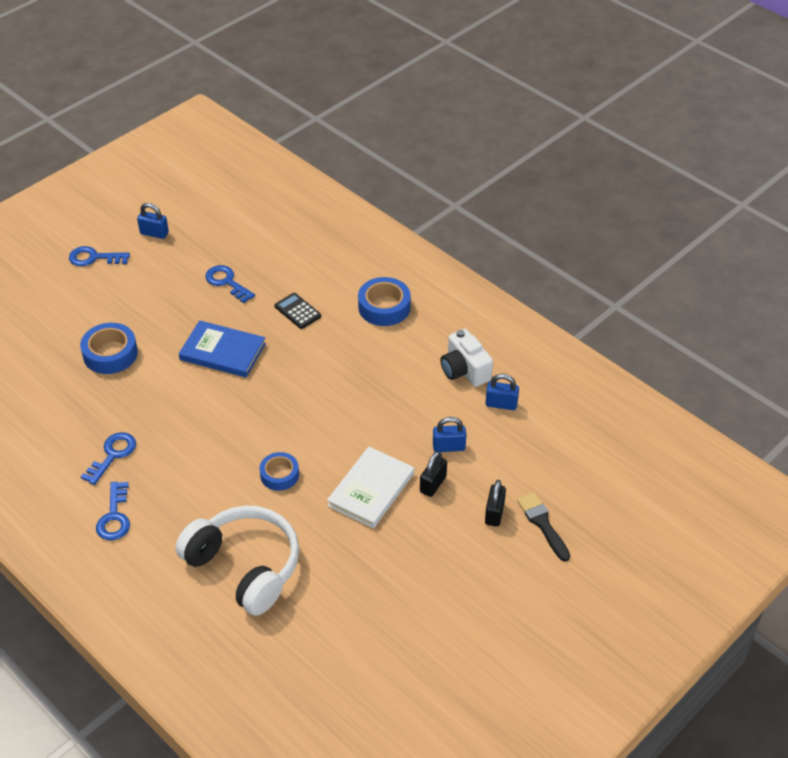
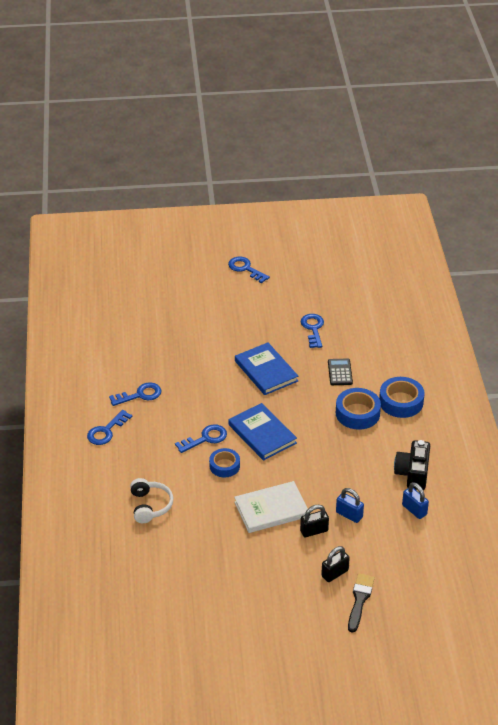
camera: 40 degrees right, 5 degrees down
blue tape [80,323,138,374] -> blue tape moved to [336,388,381,430]
blue padlock [137,203,169,239] -> none
white headphones [175,506,299,616] -> white headphones [130,478,173,523], size x0.54
white camera [440,329,493,387] -> black camera [394,440,430,490]
none -> blue key [175,424,227,453]
none -> blue book [228,403,297,461]

